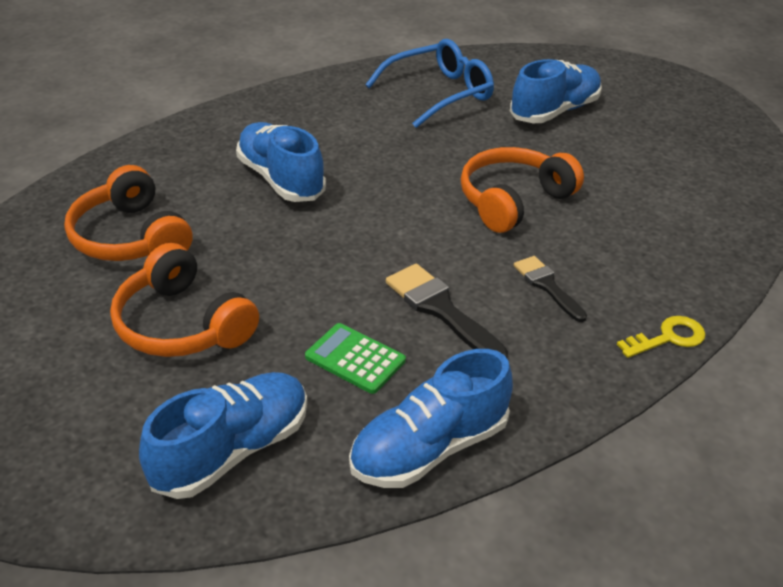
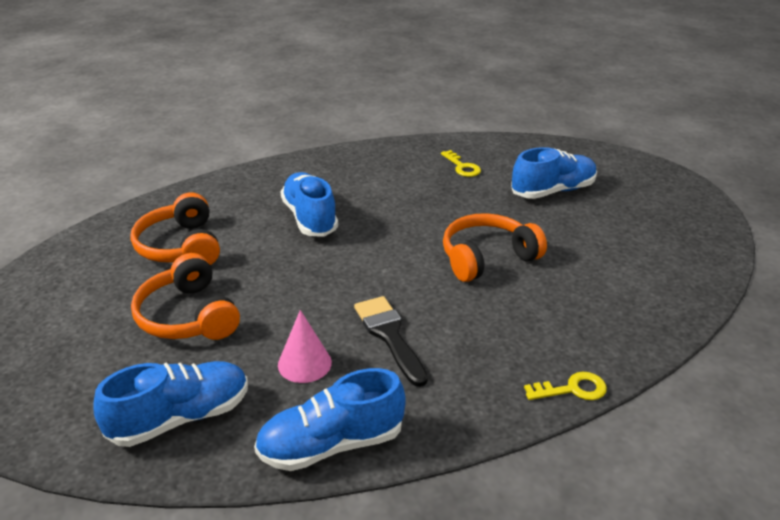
camera: 15 degrees right, 5 degrees down
green calculator [305,323,406,394] -> pink cone [278,310,332,383]
blue glasses [365,39,494,128] -> yellow key [441,150,481,177]
black brush [514,256,587,322] -> none

